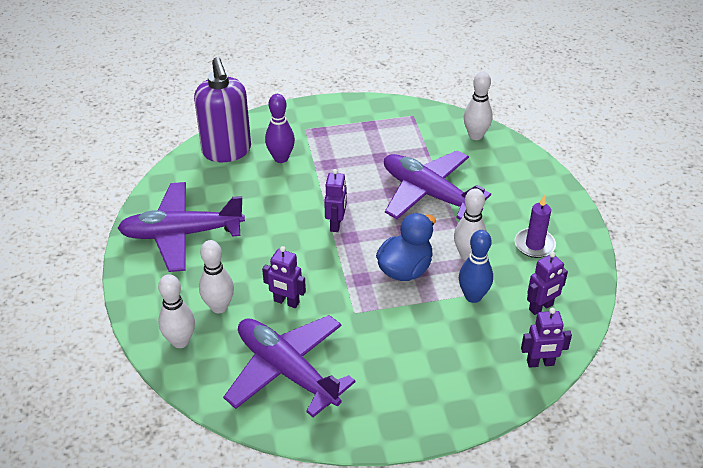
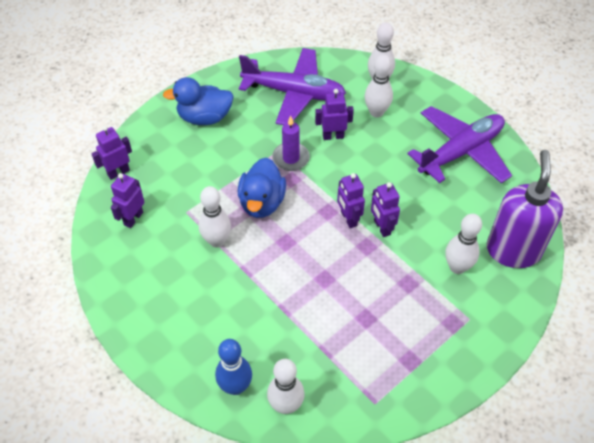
camera: 150 degrees right, 10 degrees up
purple soap dispenser [194,57,251,162] -> purple soap dispenser turned 60 degrees clockwise [487,150,563,268]
purple bowling pin [265,94,295,163] -> white bowling pin [445,214,482,274]
purple plane [384,150,491,220] -> none
blue bowling pin [459,230,493,303] -> blue bowling pin moved to [215,339,252,395]
purple candle [515,195,556,258] -> purple candle moved to [272,116,310,171]
none -> blue duck [163,77,234,125]
none -> purple robot [371,182,400,237]

